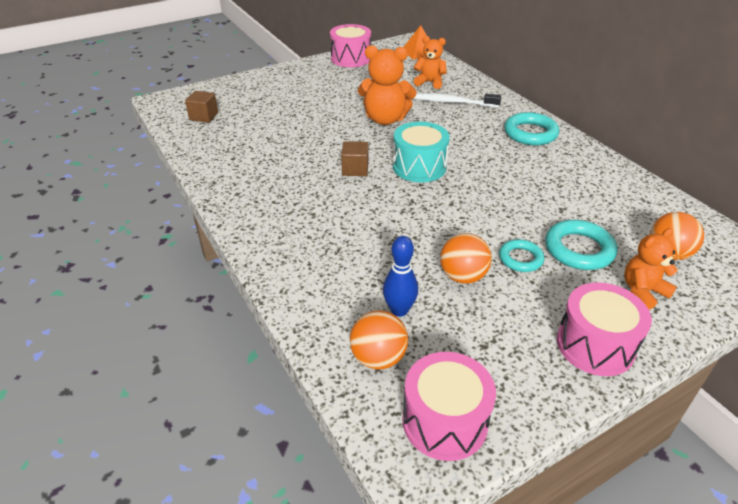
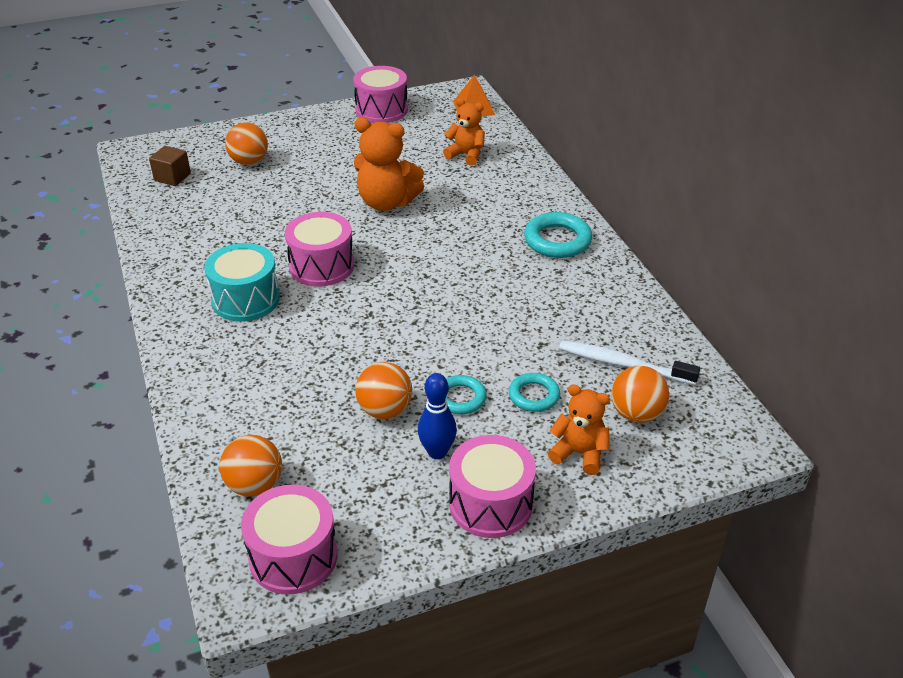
camera: 10 degrees right, 0 degrees up
brown cube [341,141,368,176] -> pink drum [285,212,354,287]
blue bowling pin [383,236,418,317] -> blue bowling pin moved to [418,373,457,459]
turquoise drum [393,122,450,182] -> turquoise drum moved to [204,243,280,322]
white toothbrush [413,93,501,107] -> white toothbrush moved to [559,340,700,385]
turquoise ring [545,220,617,270] -> turquoise ring [509,373,560,412], size x0.63
orange teddy bear [624,228,677,310] -> orange teddy bear turned 45 degrees clockwise [548,384,610,475]
none -> orange ball [225,122,268,165]

